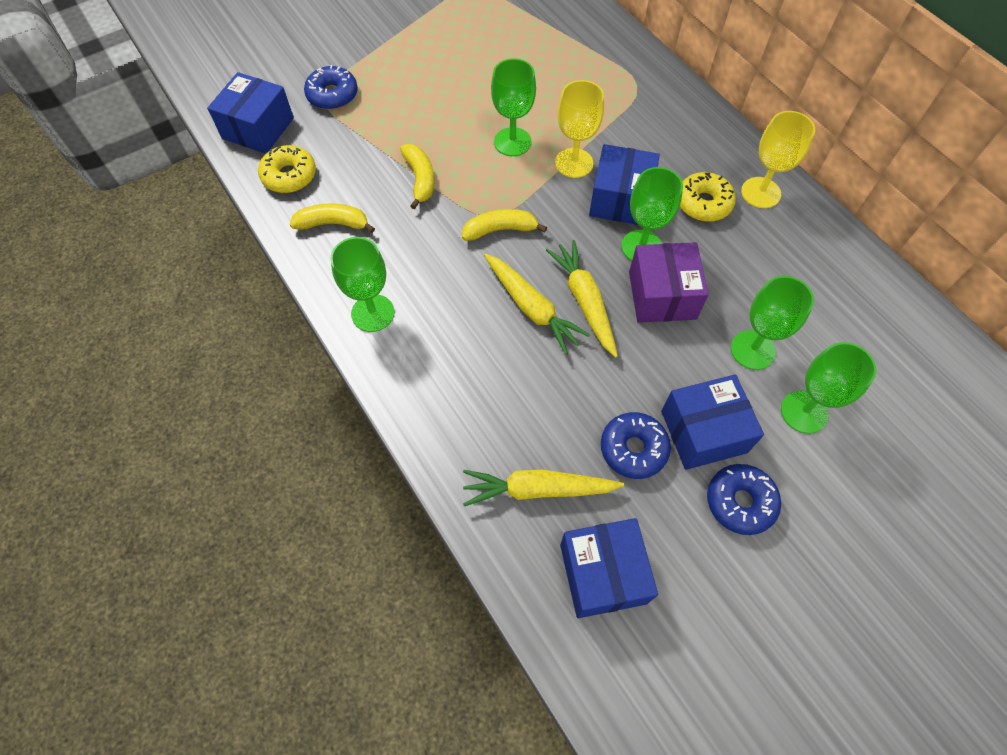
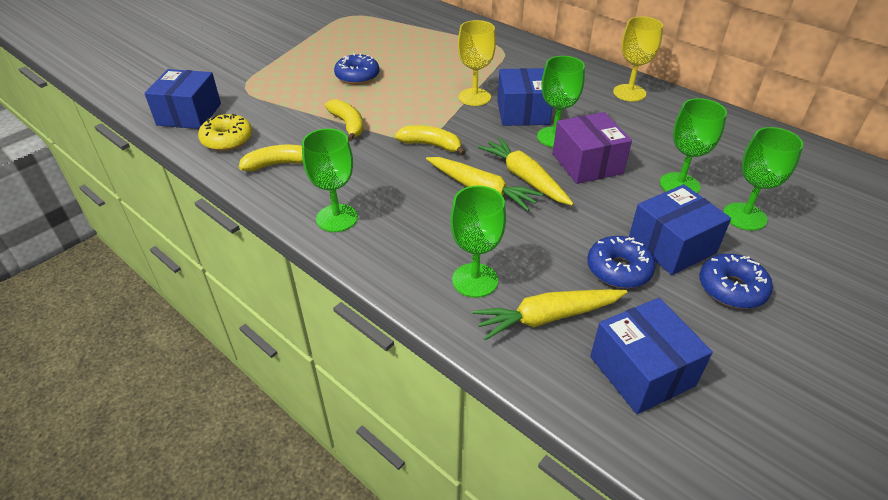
camera: 15 degrees left, 20 degrees down
blue donut [304,65,358,110] -> blue donut moved to [334,53,380,85]
yellow banana [462,209,547,241] -> yellow banana turned 45 degrees clockwise [395,125,466,155]
green goblet [491,58,536,156] -> green goblet moved to [450,186,506,298]
yellow donut [680,172,736,222] -> none

